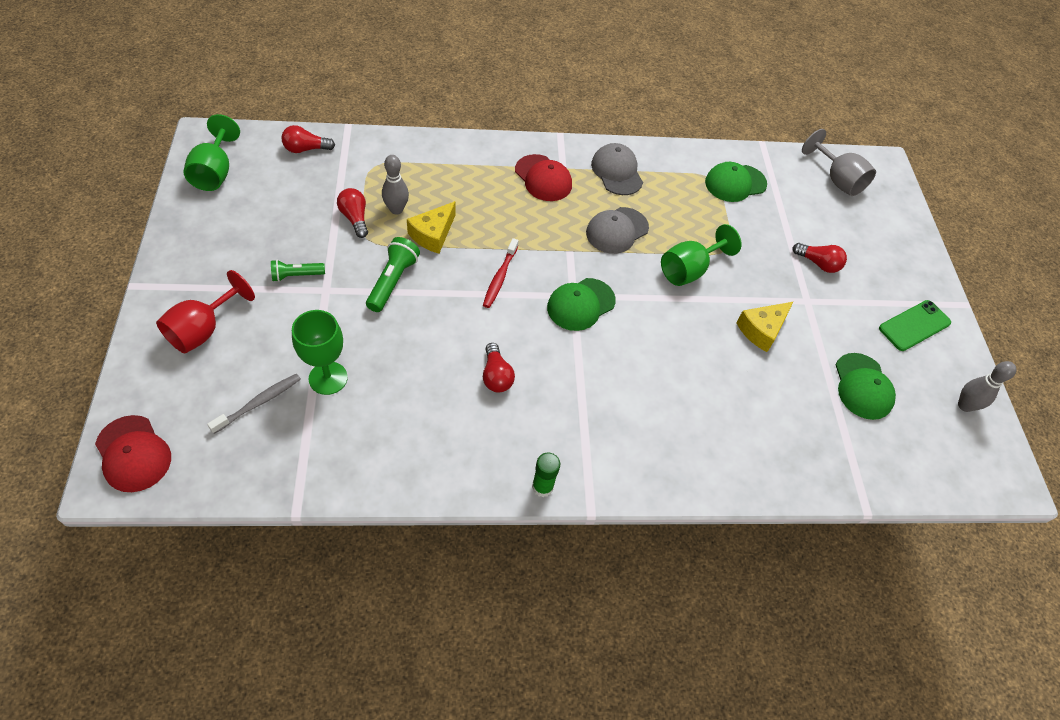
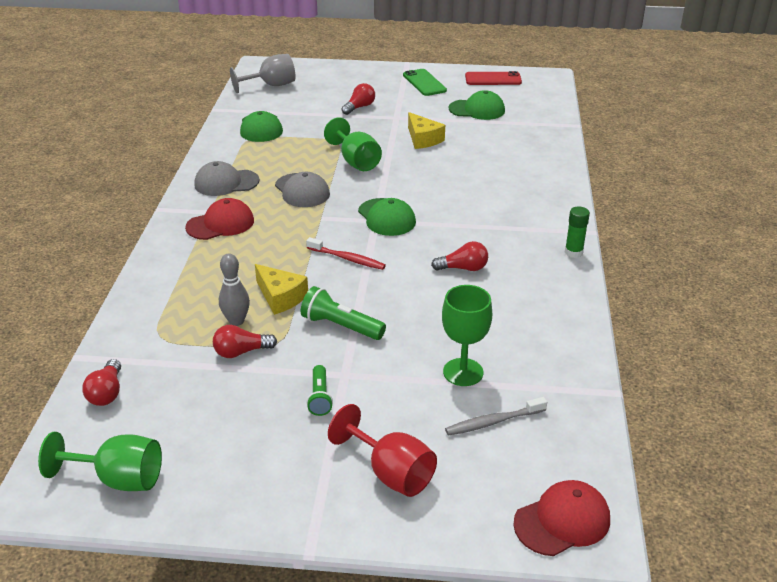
camera: 75 degrees left, 20 degrees down
grey toothbrush [207,373,301,434] -> grey toothbrush turned 75 degrees counterclockwise [445,397,547,436]
grey bowling pin [958,361,1016,412] -> red phone [465,71,522,85]

